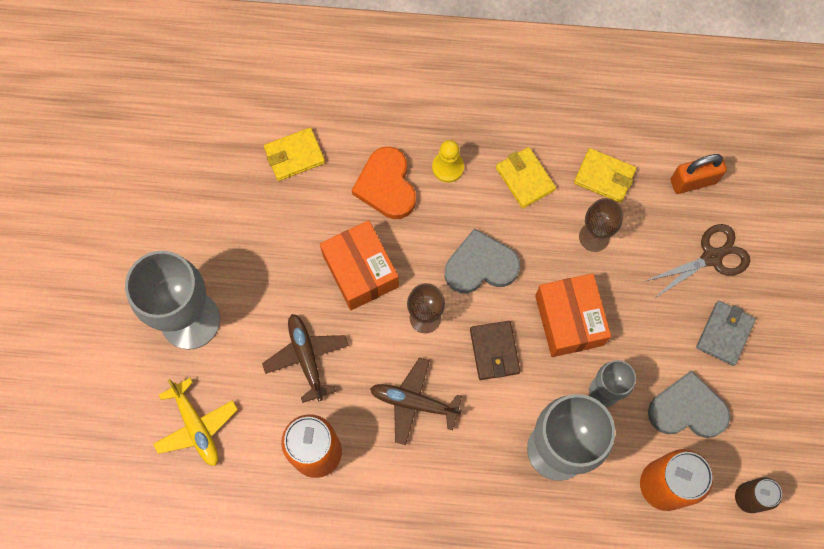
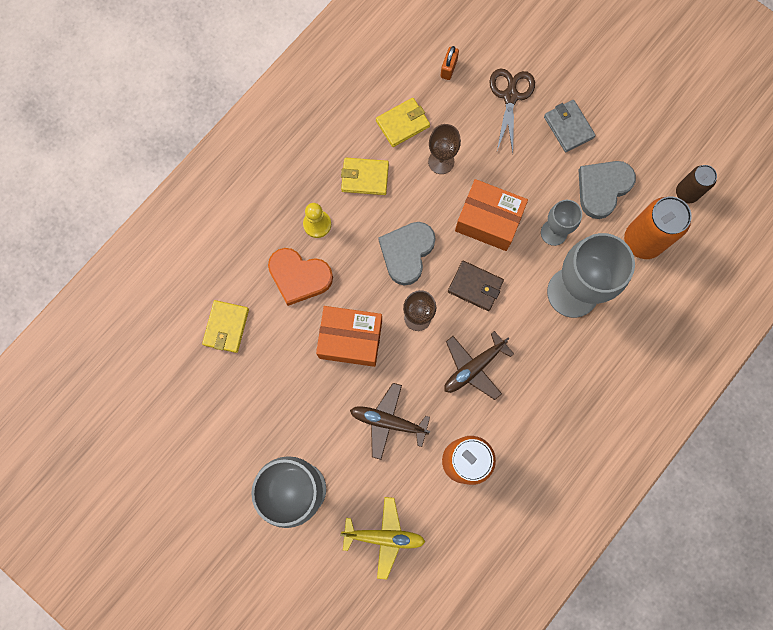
camera: 55 degrees left, 5 degrees up
orange padlock [671,154,727,194] -> orange padlock [440,46,459,80], size x0.65

